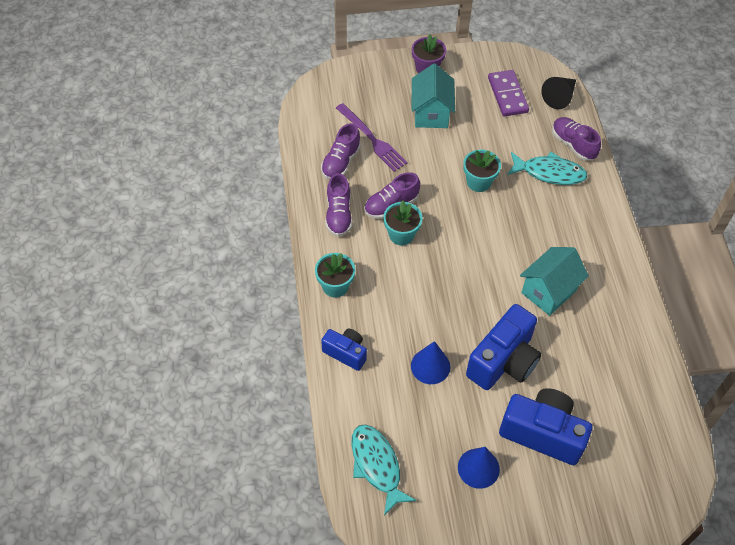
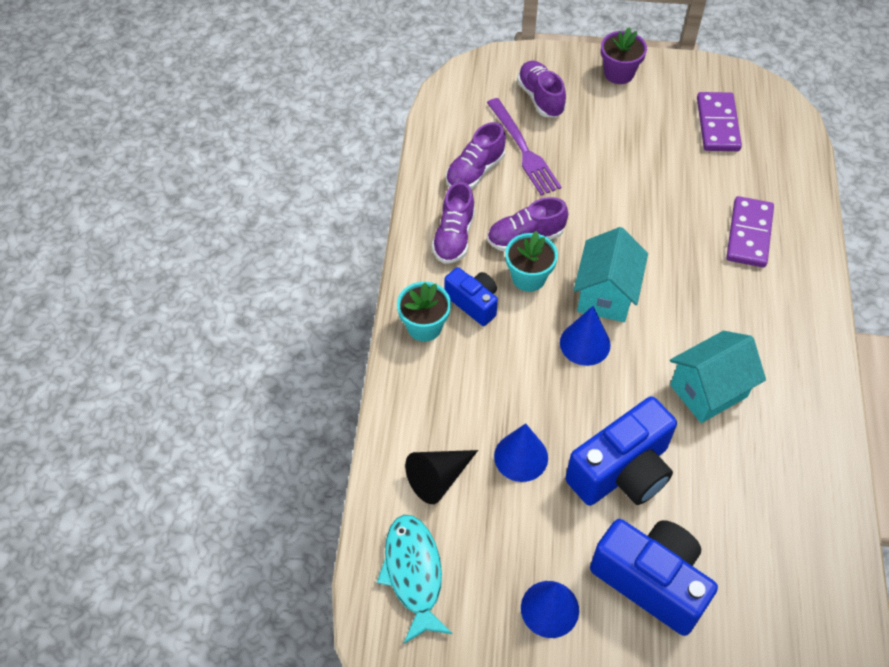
camera: 15 degrees right, 0 degrees up
blue camera [321,329,367,371] -> blue camera moved to [445,267,498,326]
turquoise house [412,64,455,128] -> turquoise house moved to [573,227,648,322]
turquoise flower pot [463,149,501,192] -> none
turquoise fish [507,152,587,185] -> purple domino [726,196,774,267]
black cone [541,77,576,109] -> black cone moved to [405,450,478,504]
purple shoe [552,117,601,161] -> purple shoe moved to [517,61,566,117]
none -> blue cone [560,306,611,366]

